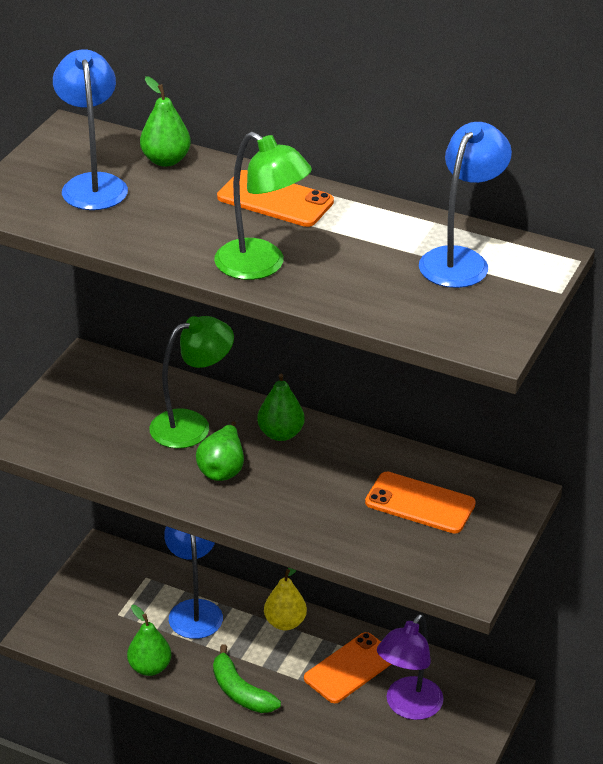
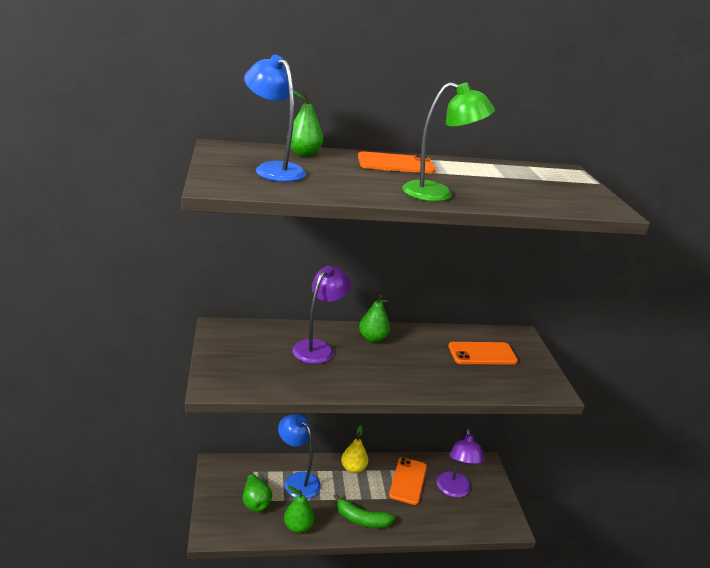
camera: 35 degrees left, 10 degrees down
green lamp [149,316,234,448] -> purple lamp [292,266,351,364]
green pear [196,421,244,481] -> green pear moved to [242,471,272,512]
blue lamp [419,122,512,288] -> none

